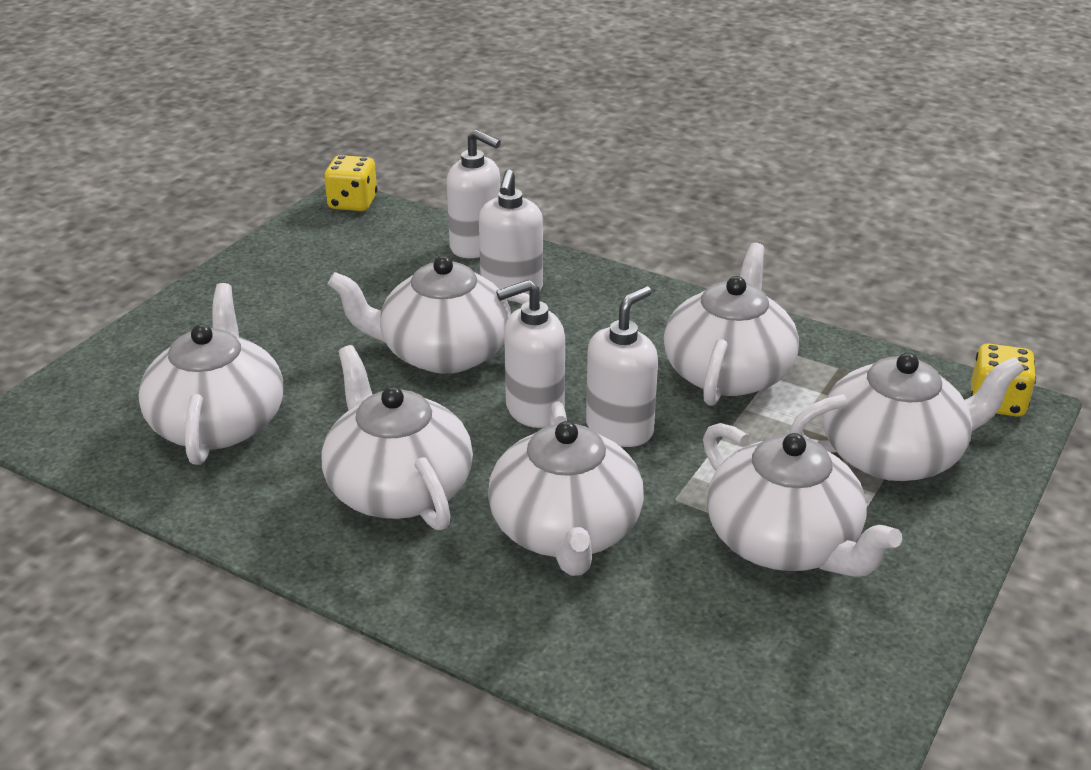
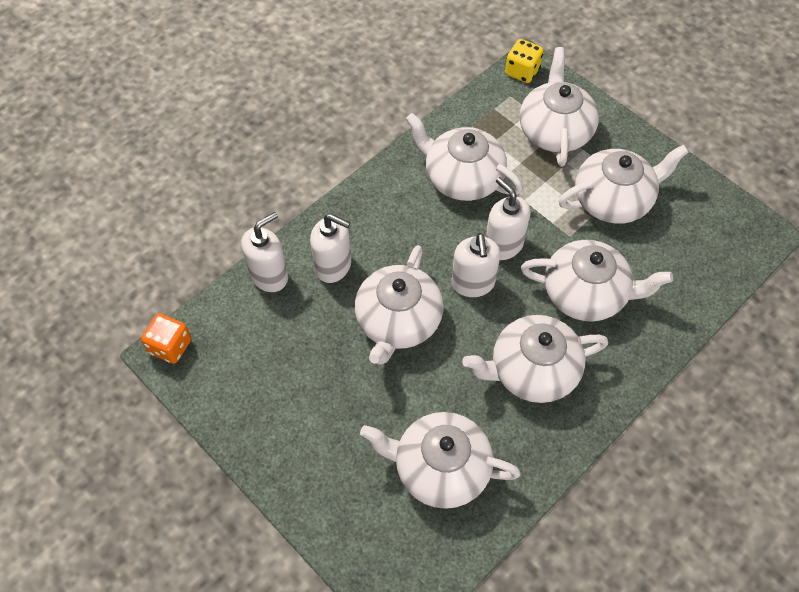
camera: 75 degrees left, 25 degrees up
yellow dice [324,155,377,211] -> orange dice [141,313,191,364]

